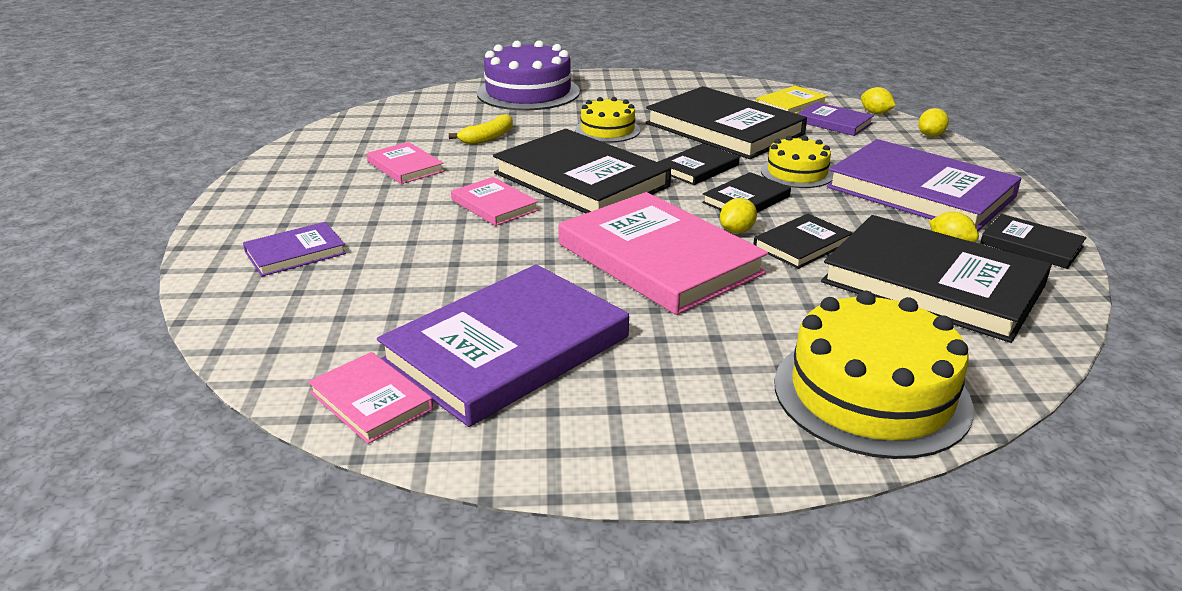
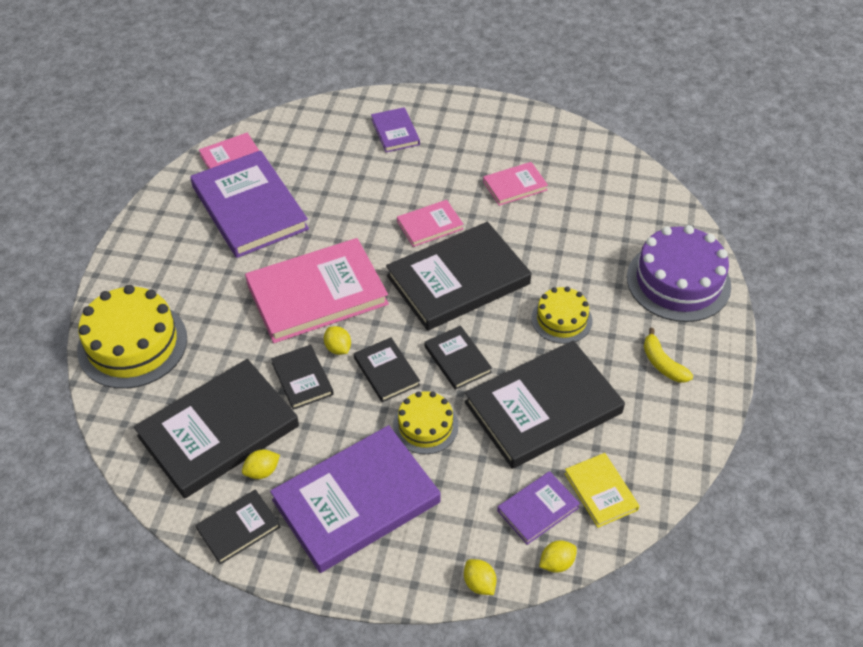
camera: 105 degrees right, 20 degrees up
yellow banana [449,114,513,144] -> yellow banana moved to [644,328,693,383]

